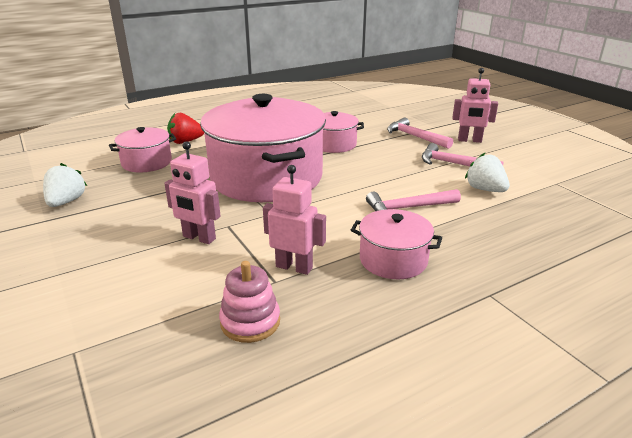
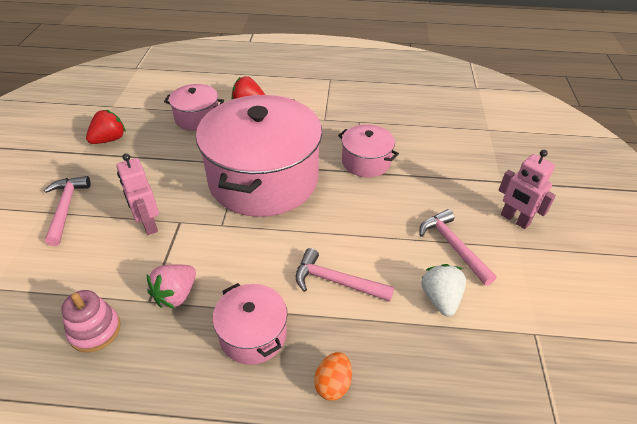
camera: 35 degrees right, 15 degrees up
white strawberry [43,163,87,207] -> red strawberry [86,110,126,144]
pink robot [263,165,326,275] -> pink strawberry [147,264,196,309]
pink hammer [387,118,453,149] -> pink hammer moved to [44,176,91,246]
none -> orange egg [314,352,352,400]

